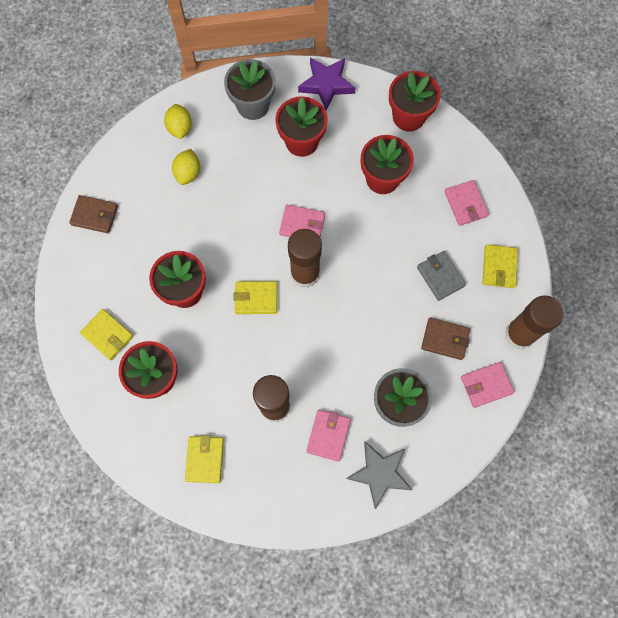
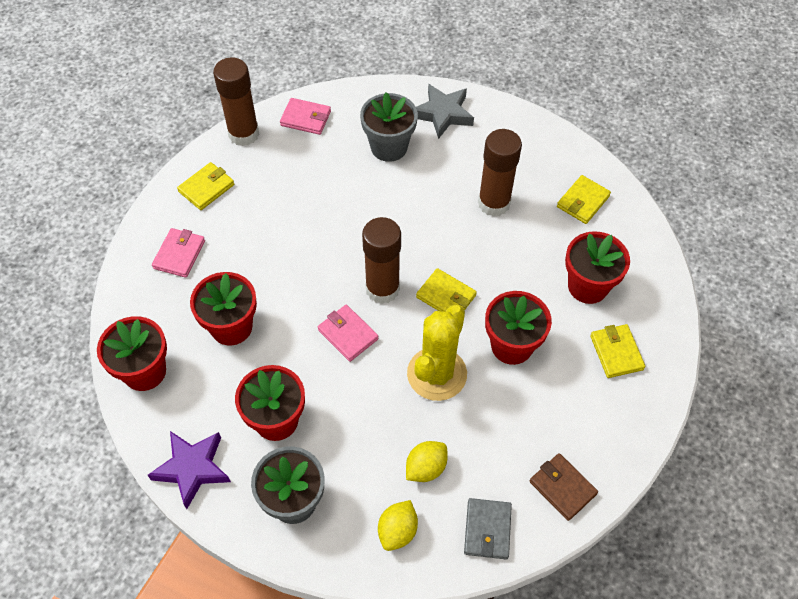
camera: 145 degrees left, 15 degrees down
pink wallet [306,410,351,462] -> none
grey wallet [417,251,466,301] -> grey wallet moved to [464,498,512,559]
brown wallet [421,318,470,360] -> none
none -> yellow cactus [407,305,467,401]

